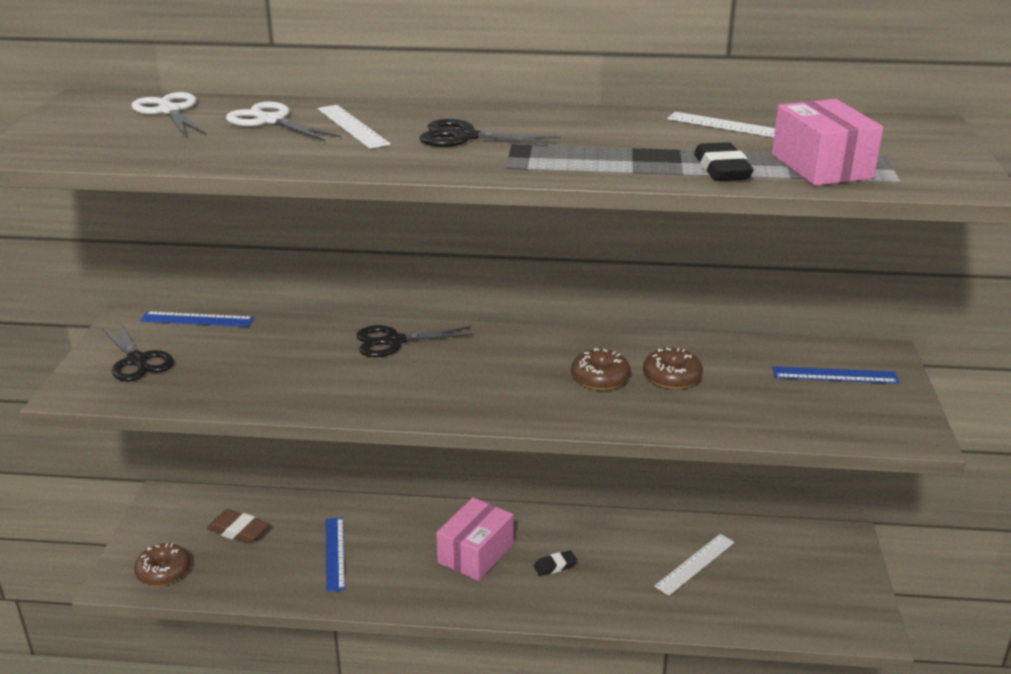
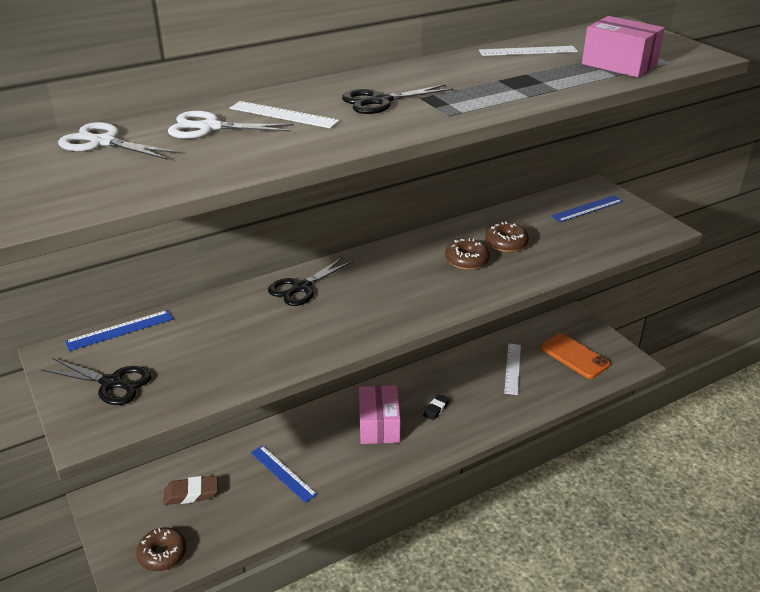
camera: 35 degrees left, 5 degrees up
black eraser [694,142,754,181] -> none
none -> orange phone [541,333,610,379]

